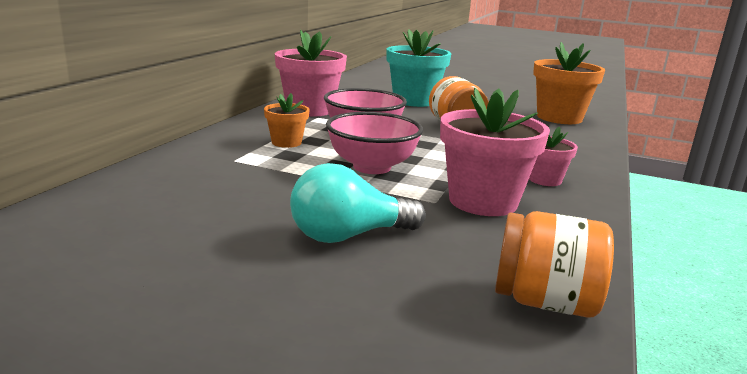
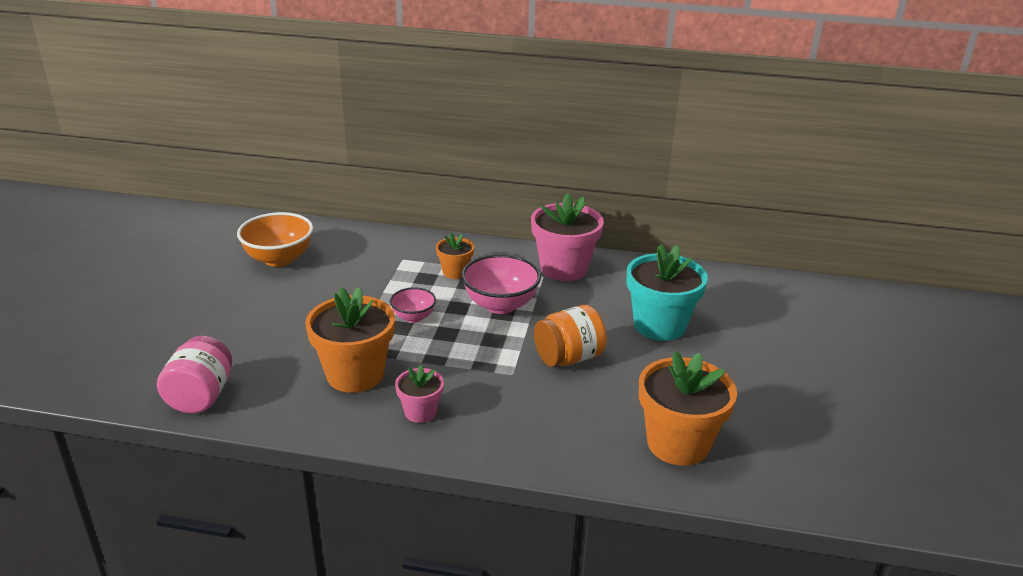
camera: 80 degrees right, 10 degrees up
turquoise light bulb [290,163,426,243] -> none
pink bowl [326,112,423,174] -> pink bowl [390,287,436,323], size x0.57
pink flower pot [440,88,550,216] -> orange flower pot [305,287,395,393]
orange jar [495,211,614,318] -> pink jar [157,336,232,414]
none -> orange bowl [237,212,313,267]

